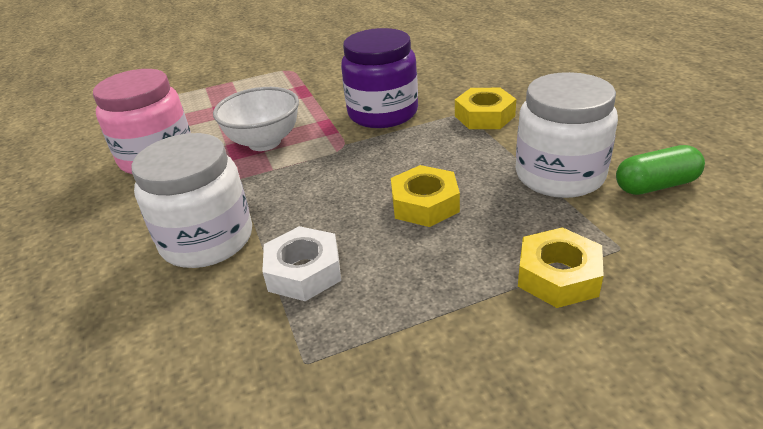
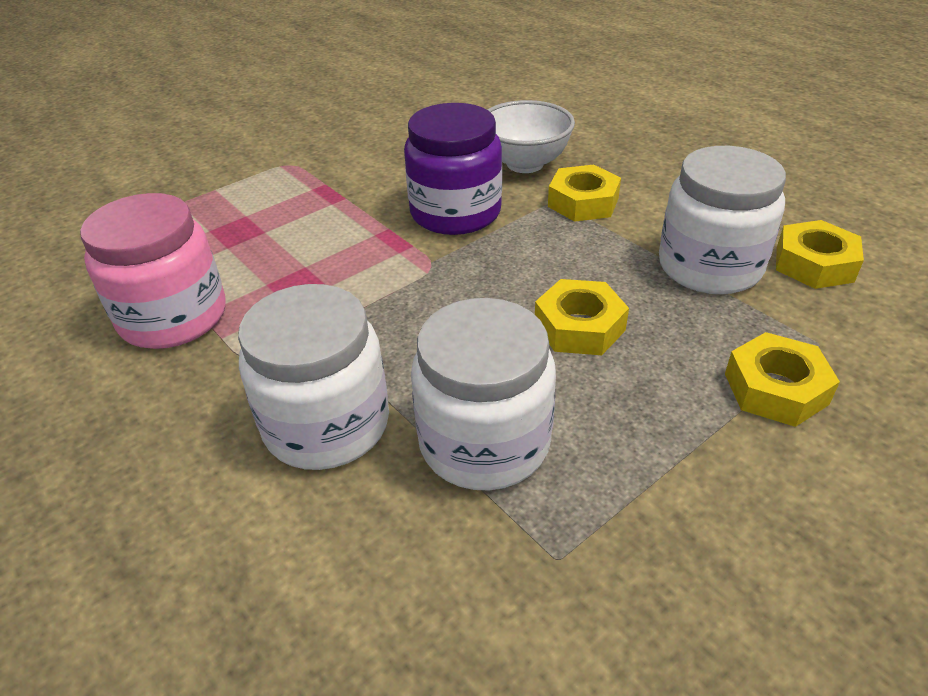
camera: 20 degrees left, 5 degrees up
white bowl [213,87,299,151] -> white bowl moved to [488,100,575,173]
white nut [262,226,341,301] -> white jar [411,298,556,490]
green capsule [616,145,705,195] -> yellow nut [776,220,864,289]

